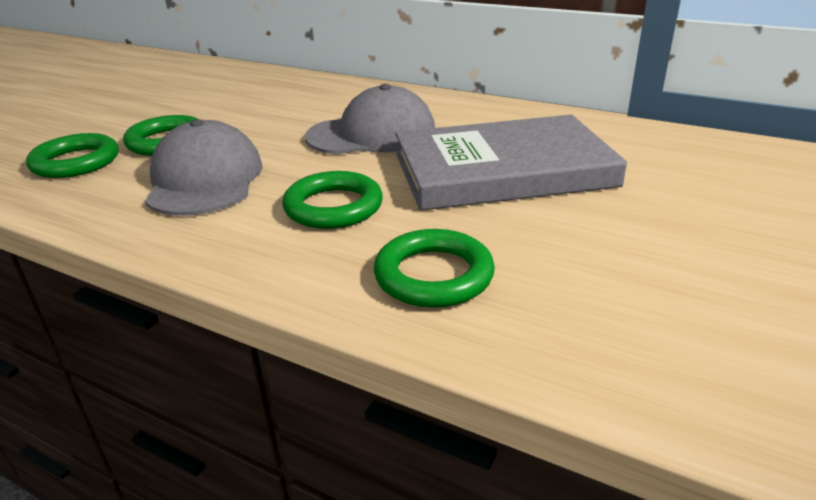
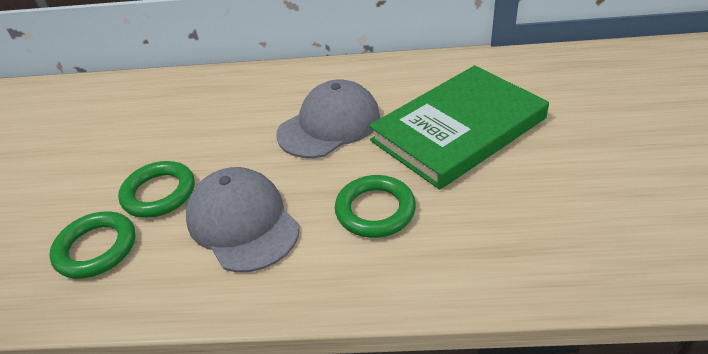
camera: 25 degrees left, 10 degrees up
green ring [374,229,495,308] -> none
grey book [395,115,627,211] -> green book [369,65,549,190]

